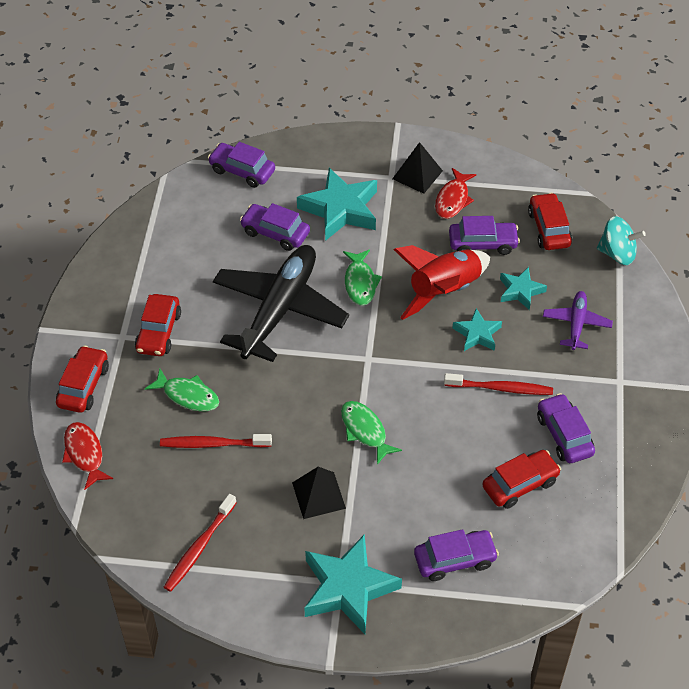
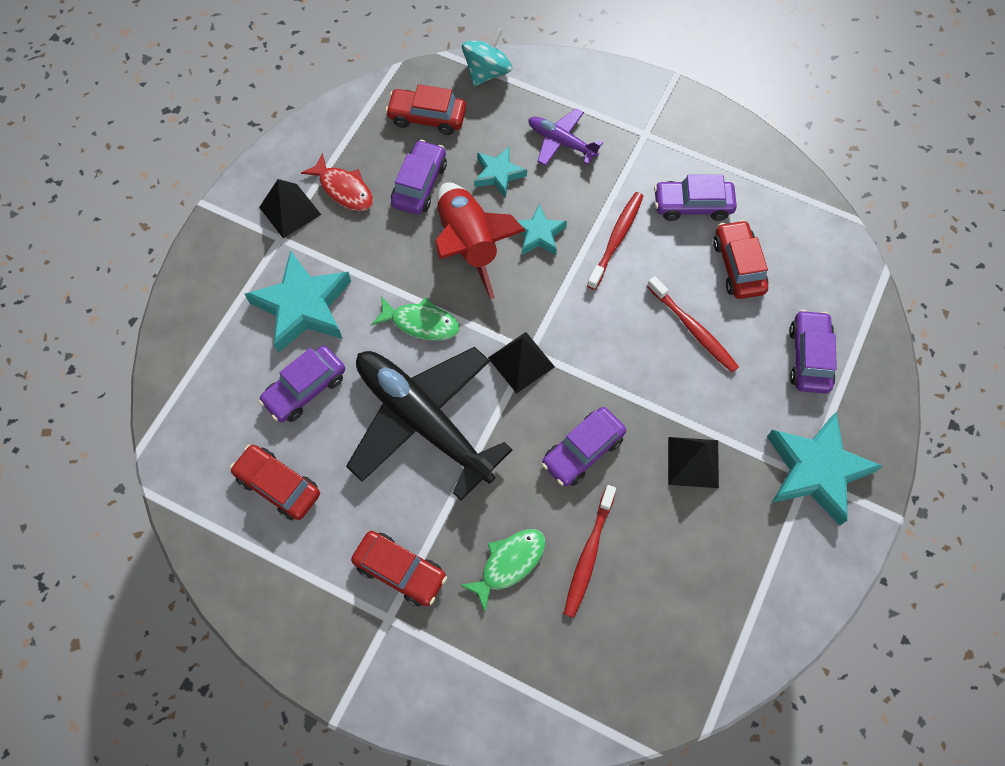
camera: 70 degrees left, 15 degrees up
red car [56,345,109,413] -> red car moved to [230,445,320,520]
red fish [62,422,113,490] -> none
red toothbrush [164,494,237,592] -> red toothbrush moved to [647,276,739,373]
purple car [208,142,275,188] -> purple car moved to [542,407,626,487]
green fish [341,401,402,465] -> none
none -> black pyramid [488,332,555,394]

